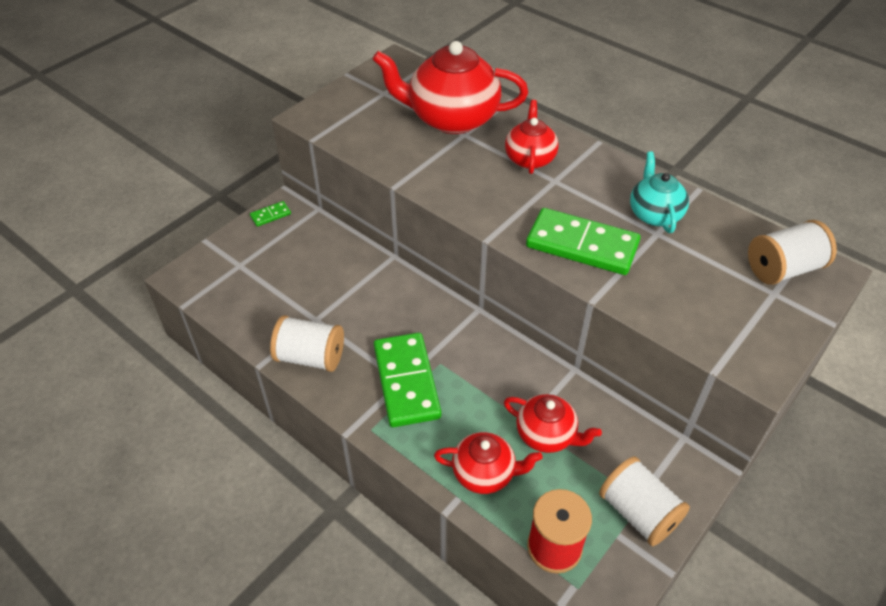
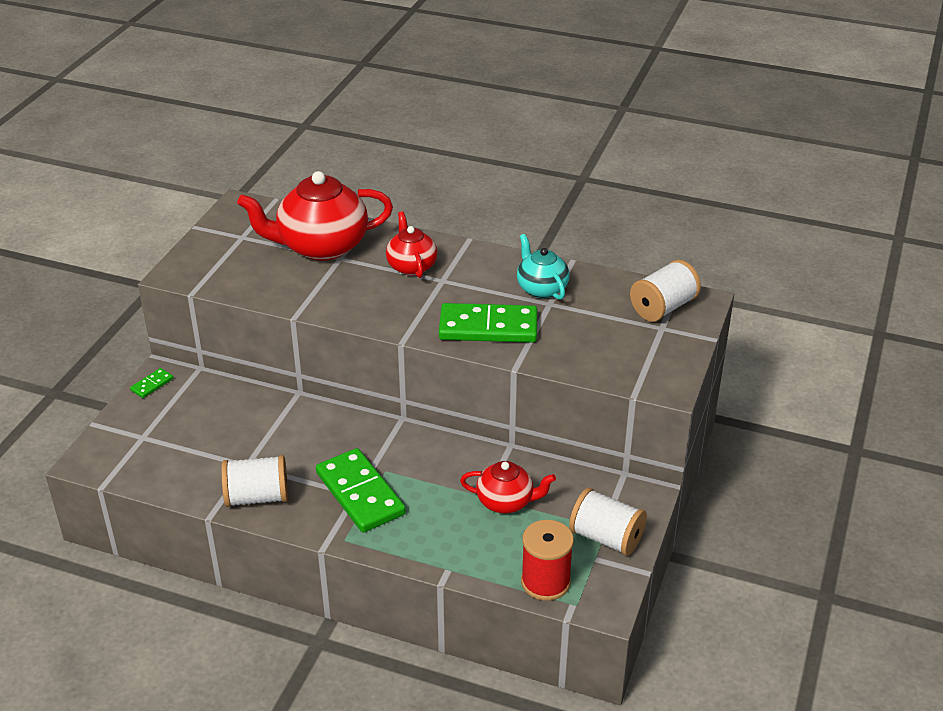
camera: 20 degrees left, 10 degrees down
red teapot [434,432,543,494] -> none

